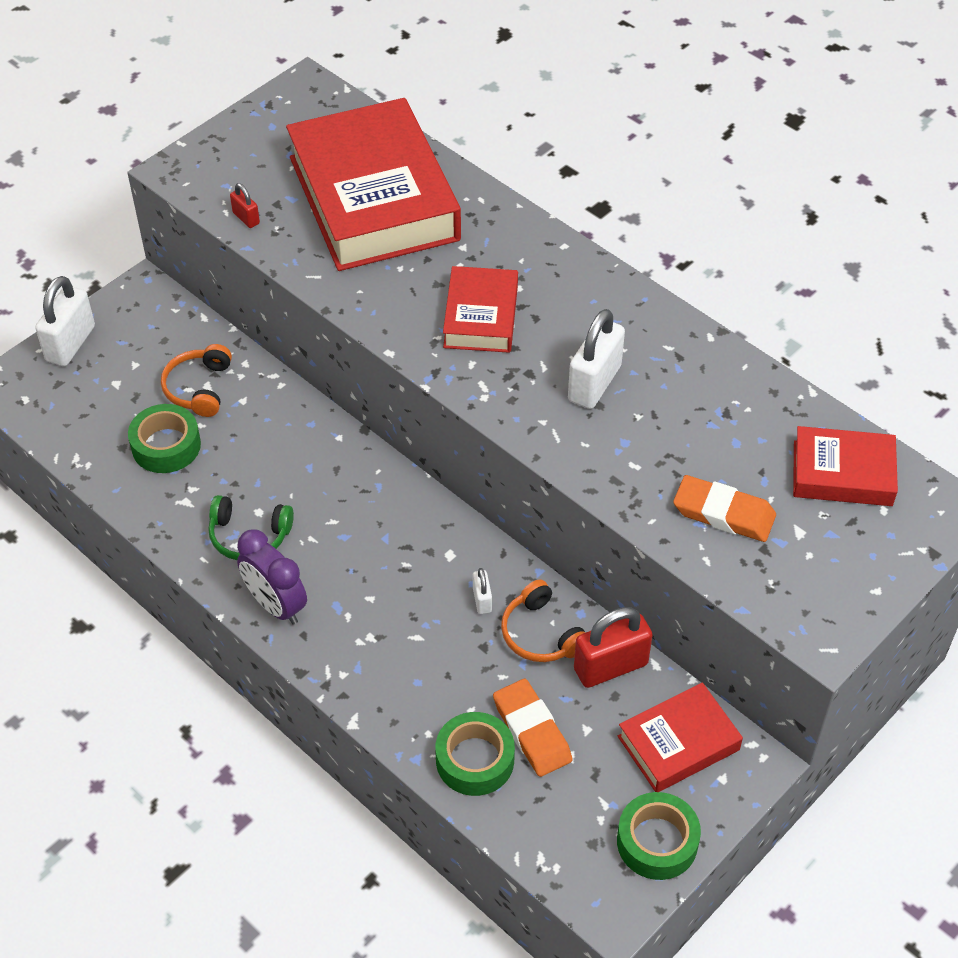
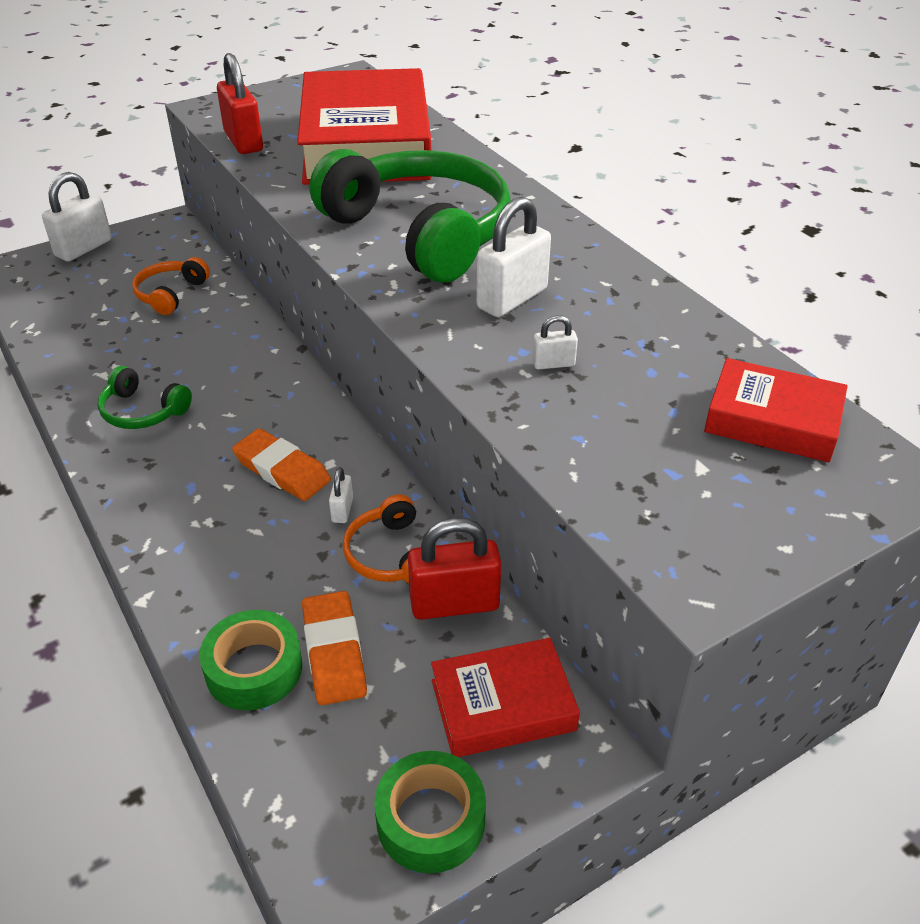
camera: 15 degrees right, 10 degrees down
green tape [128,404,201,473] -> none
red padlock [230,183,260,228] -> red padlock [217,53,263,154], size x2.05
purple clock [237,529,307,625] -> none
red book [443,266,518,353] -> green headphones [310,149,511,282]
orange eraser [673,475,776,542] -> orange eraser moved to [232,428,331,501]
none -> white padlock [532,315,578,370]

